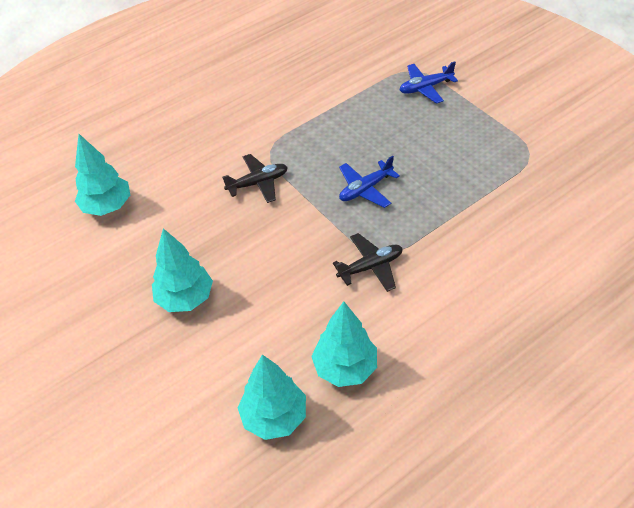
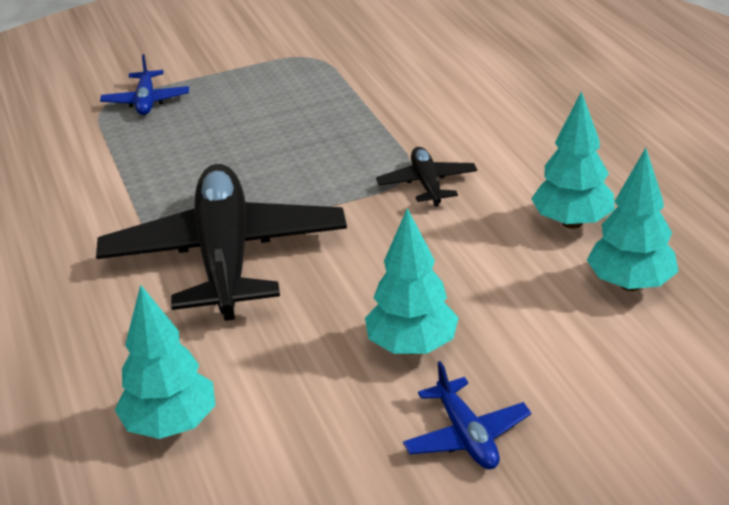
camera: 75 degrees left, 15 degrees down
black plane [222,154,288,203] -> black plane [96,164,347,321], size x2.27
blue plane [339,156,400,208] -> blue plane moved to [403,361,531,469]

